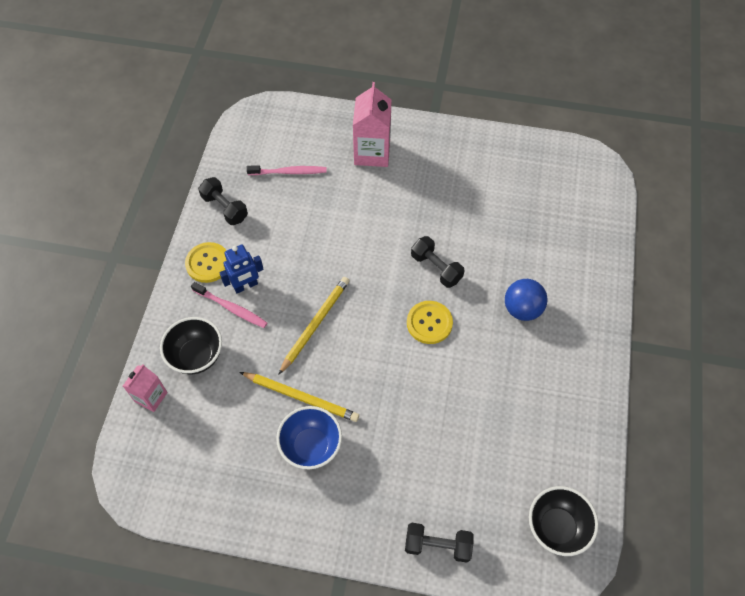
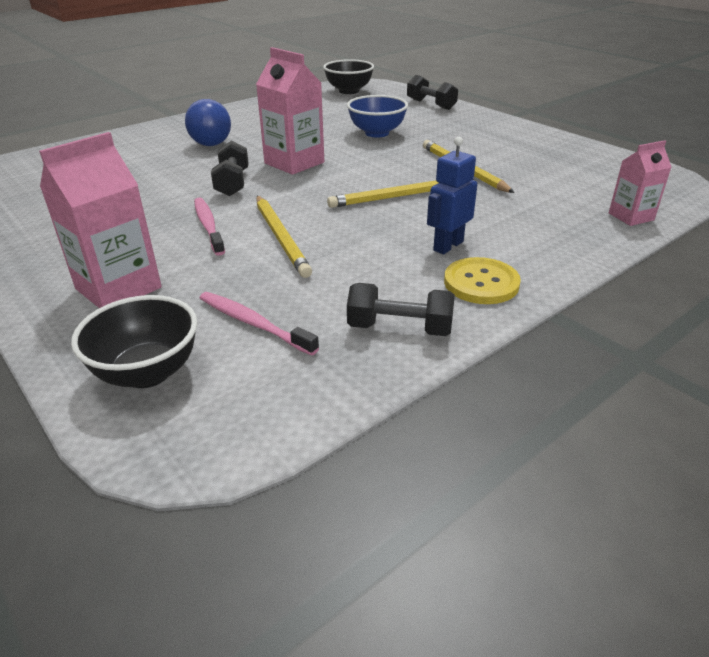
camera: 140 degrees left, 25 degrees down
black bowl [160,317,222,374] -> black bowl moved to [71,295,197,388]
pink toothbrush [191,282,267,328] -> pink toothbrush moved to [194,198,225,256]
black dumbbell [198,177,248,225] -> black dumbbell turned 75 degrees counterclockwise [347,283,455,336]
blue robot [220,245,264,293] -> blue robot turned 60 degrees counterclockwise [427,137,477,254]
blue bowl [276,406,342,470] -> blue bowl moved to [347,95,408,138]
yellow button [407,301,453,344] -> pink carton [256,47,324,175]
none -> yellow pencil [256,196,312,278]

